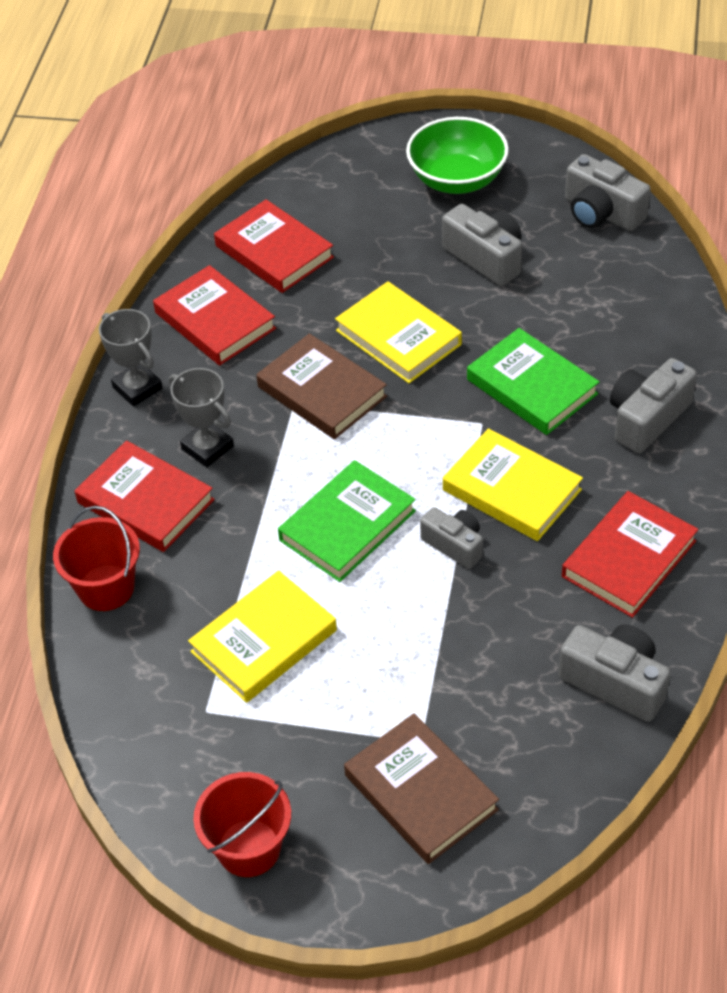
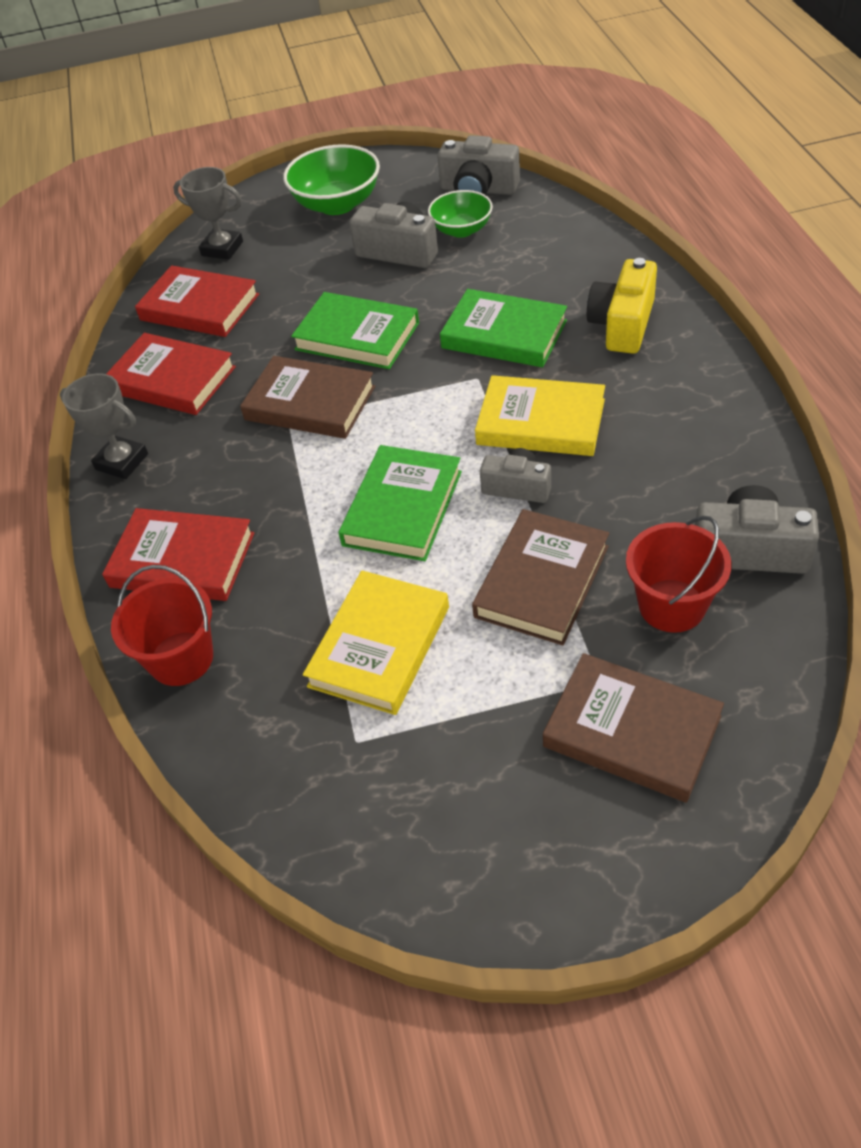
camera: 20 degrees left, 0 degrees up
grey trophy [169,368,234,467] -> grey trophy moved to [173,167,243,260]
red bucket [193,772,291,877] -> red bucket moved to [626,516,732,633]
yellow book [335,281,462,383] -> green book [291,292,419,369]
red book [562,491,698,618] -> none
grey camera [610,358,697,454] -> yellow camera [587,258,657,354]
none -> green bowl [428,190,493,238]
none -> brown book [472,509,609,645]

